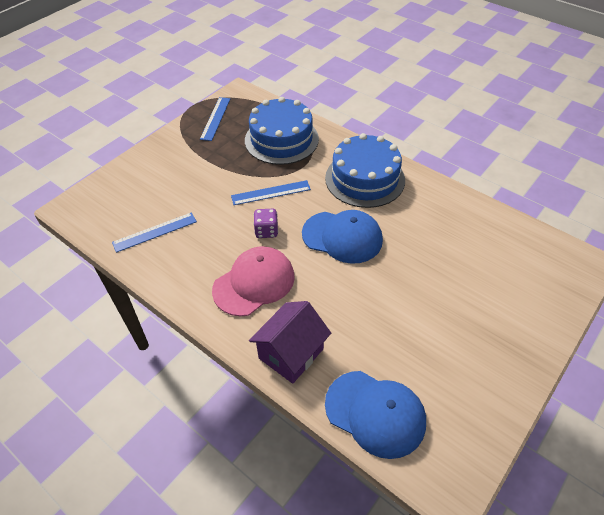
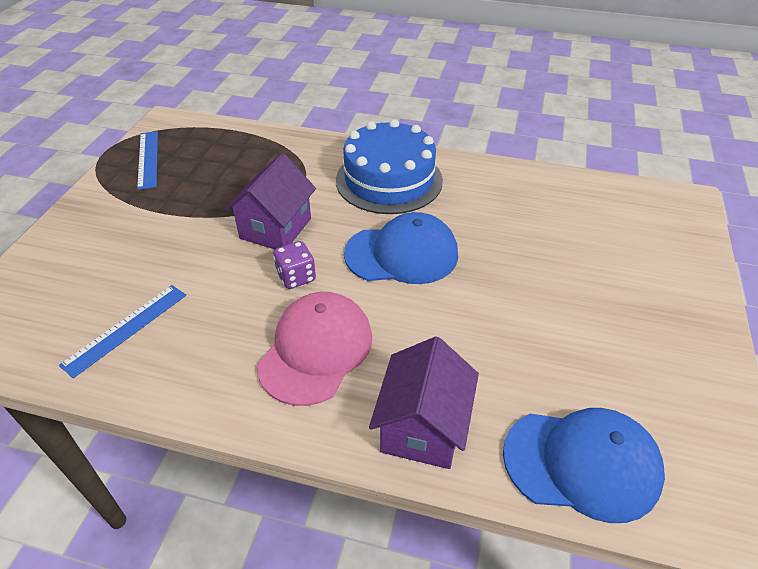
camera: 25 degrees left, 5 degrees down
blue ruler [231,180,311,205] -> purple house [224,153,316,249]
blue cake [245,97,319,165] -> none

